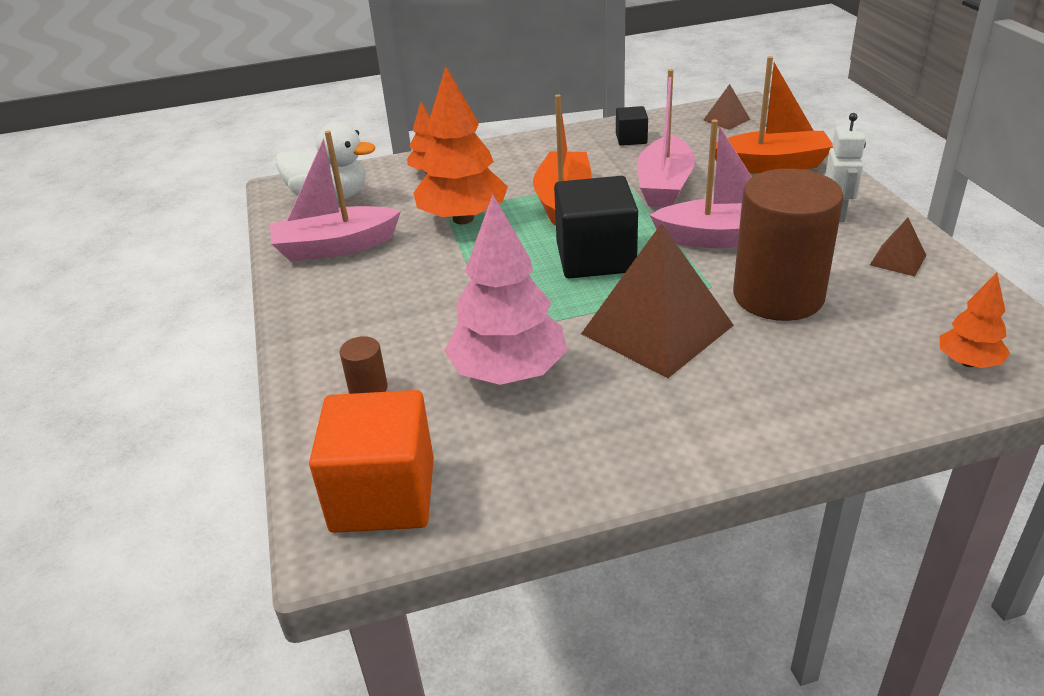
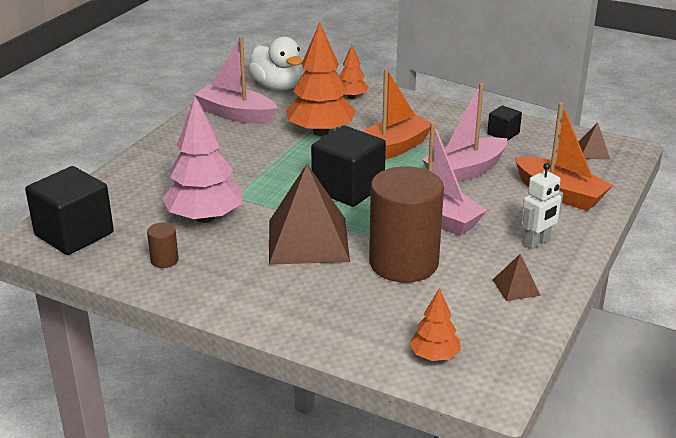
camera: 40 degrees right, 5 degrees down
orange cube [309,390,434,533] -> black cube [25,166,114,255]
brown cylinder [340,336,388,394] -> brown cylinder moved to [147,223,179,268]

